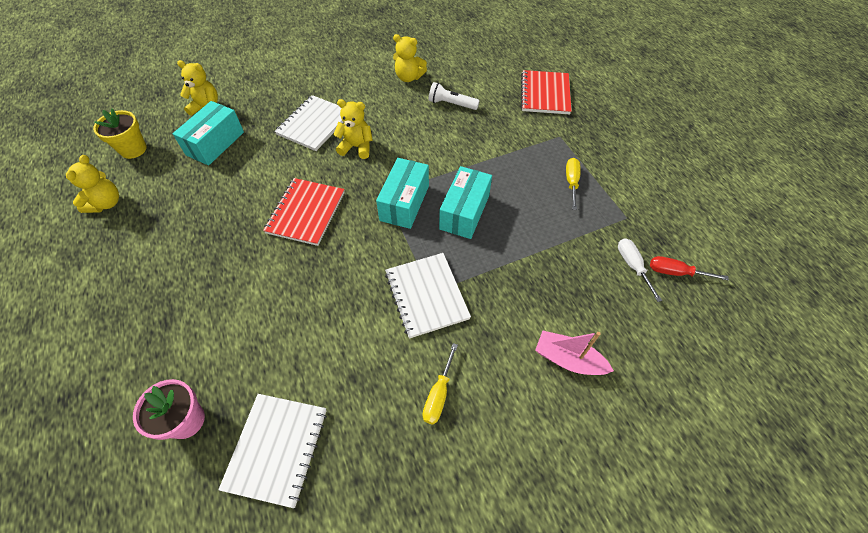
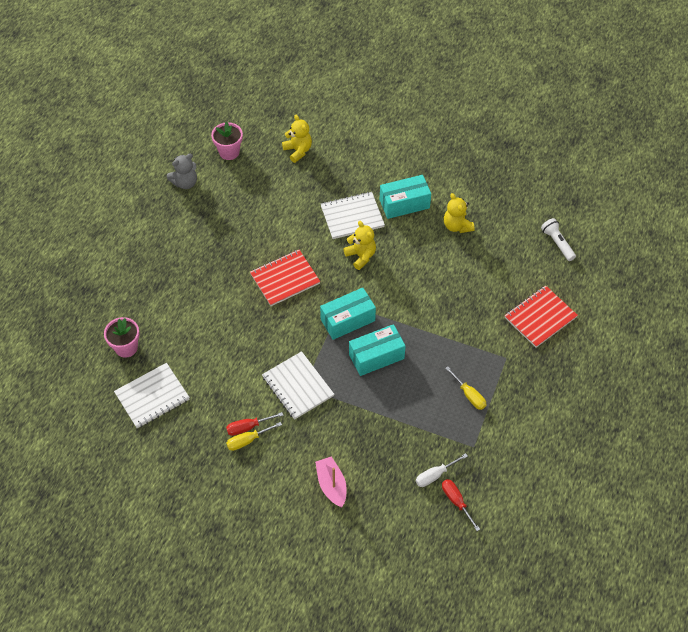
camera: 45 degrees right, 0 degrees up
yellow teddy bear [66,155,119,213] -> grey teddy bear [167,154,197,189]
yellow flower pot [93,109,147,159] -> pink flower pot [211,122,243,160]
turquoise box [173,101,244,166] -> turquoise box moved to [380,175,431,219]
white notebook [385,253,471,339] -> white notebook turned 60 degrees counterclockwise [262,351,334,420]
white flashlight [429,82,480,110] -> white flashlight moved to [541,218,576,261]
yellow screwdriver [566,158,581,210] -> yellow screwdriver turned 90 degrees clockwise [445,367,487,410]
white screwdriver [618,238,662,302] -> white screwdriver turned 150 degrees counterclockwise [416,453,468,487]
none -> red screwdriver [226,412,283,436]

